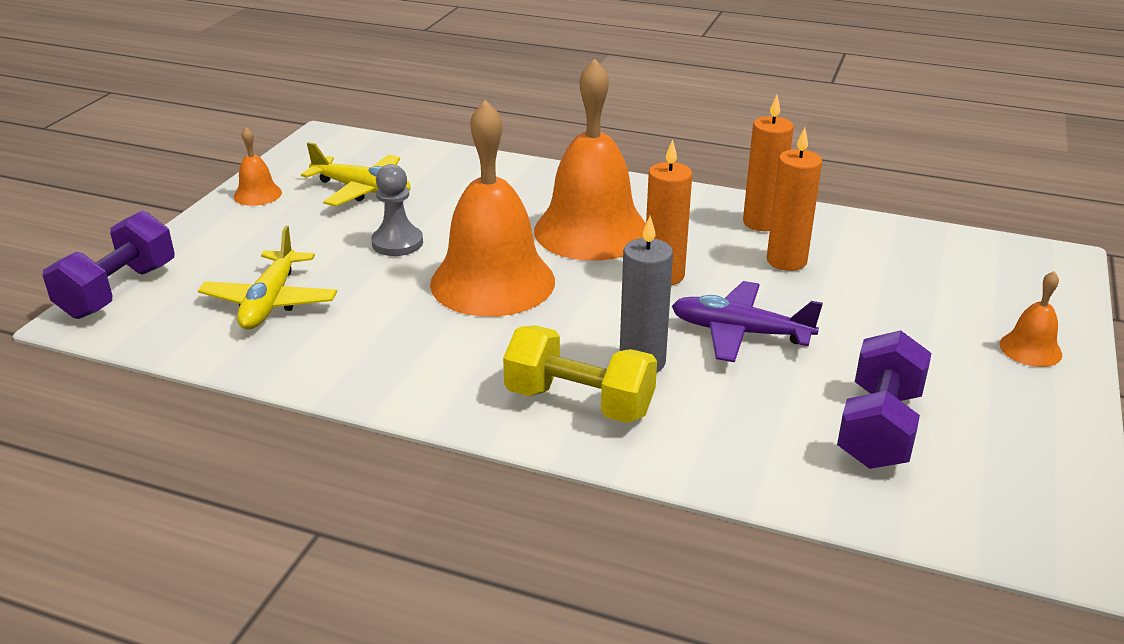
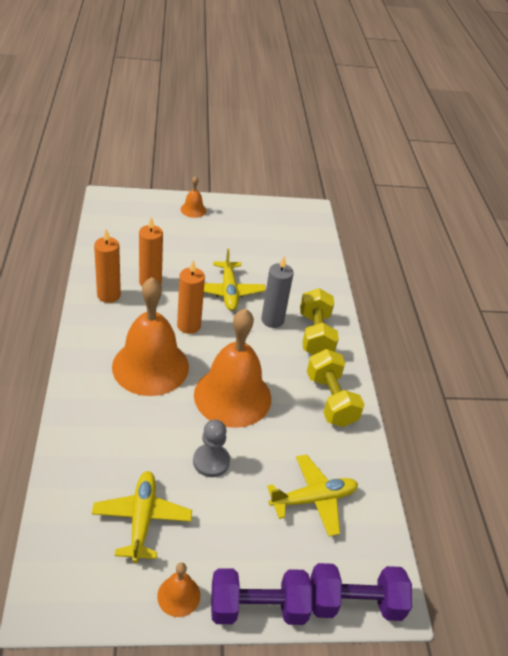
camera: 120 degrees left, 10 degrees up
purple plane [672,281,823,362] -> yellow plane [204,249,266,311]
purple dumbbell [837,330,931,469] -> purple dumbbell moved to [211,568,312,625]
none -> yellow dumbbell [307,349,365,427]

